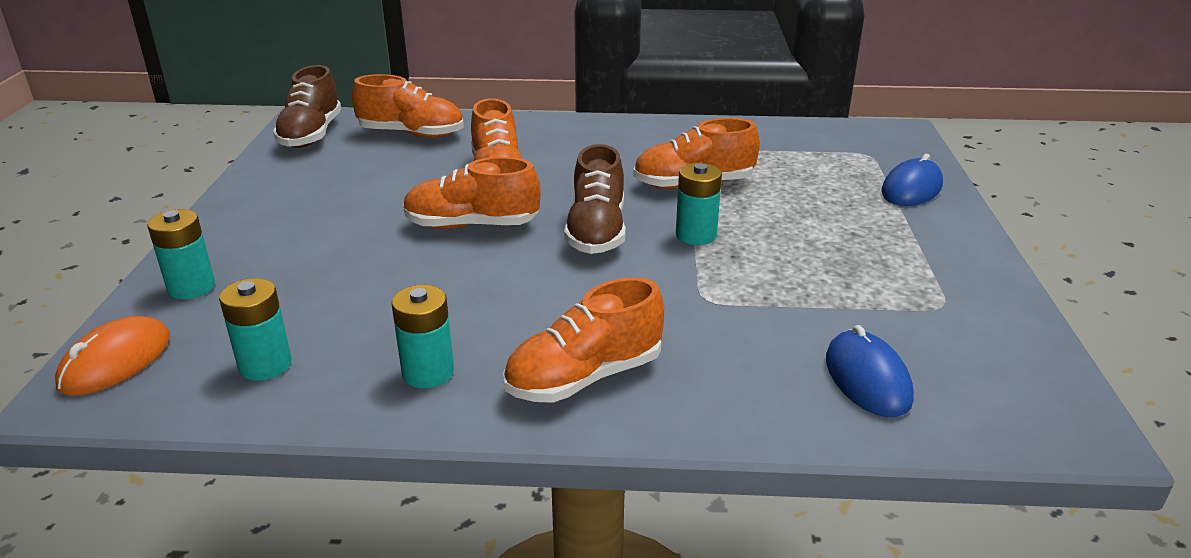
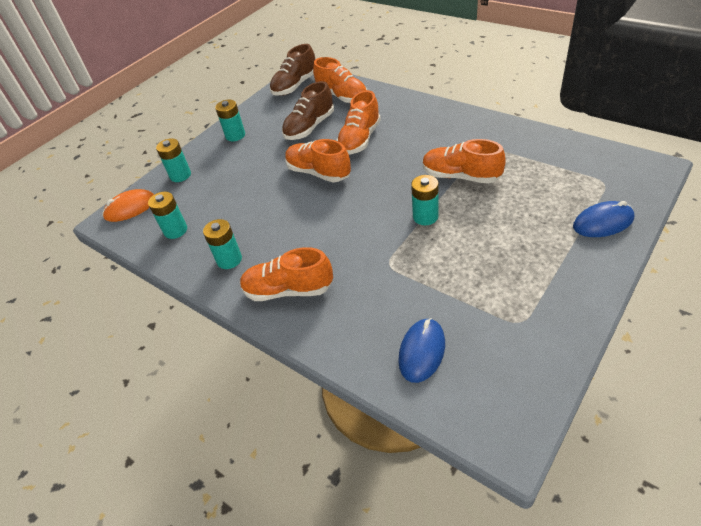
camera: 40 degrees right, 15 degrees up
brown shoe [564,144,626,254] -> brown shoe moved to [282,81,334,140]
none -> turquoise battery [215,100,245,141]

